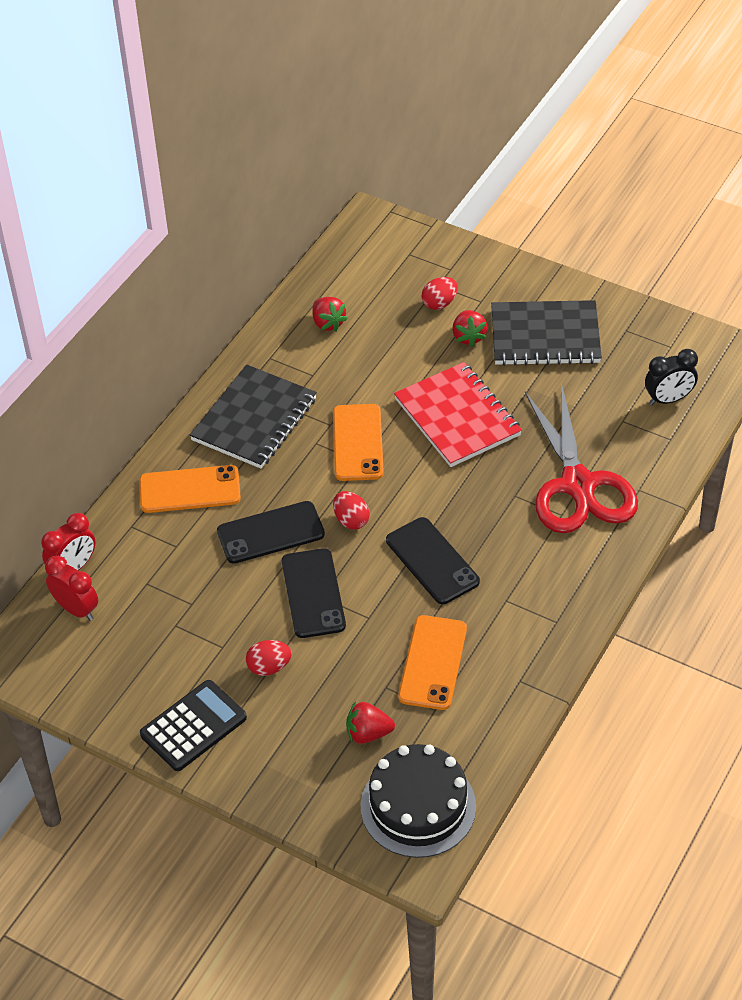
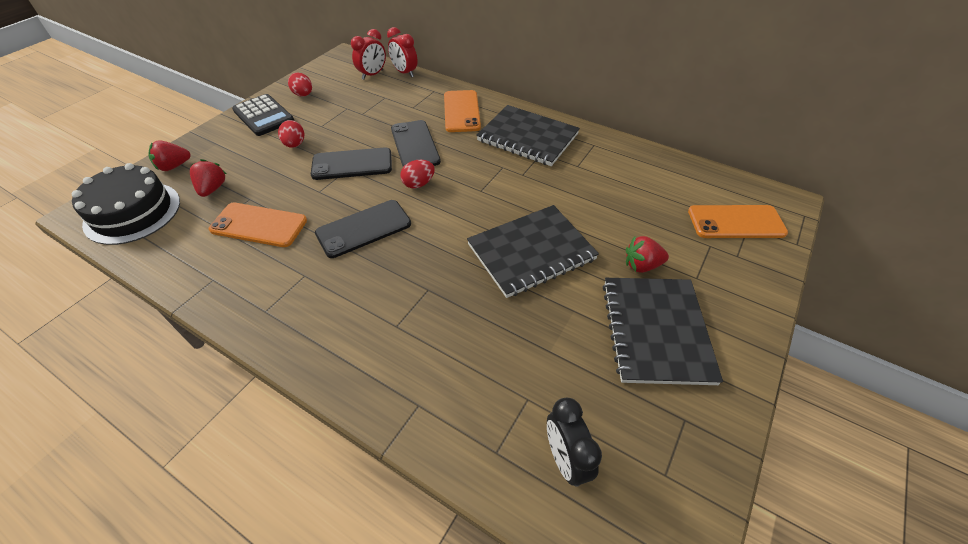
camera: 90 degrees right, 0 degrees up
red strawberry [312,297,348,332] -> red strawberry moved to [148,140,191,171]
orange phone [333,404,384,481] -> orange phone moved to [688,205,788,238]
red notebook [394,362,522,467] -> black notebook [467,205,599,298]
red egg [422,277,458,310] -> red egg moved to [288,72,312,97]
red scissors [525,384,638,533] -> none

